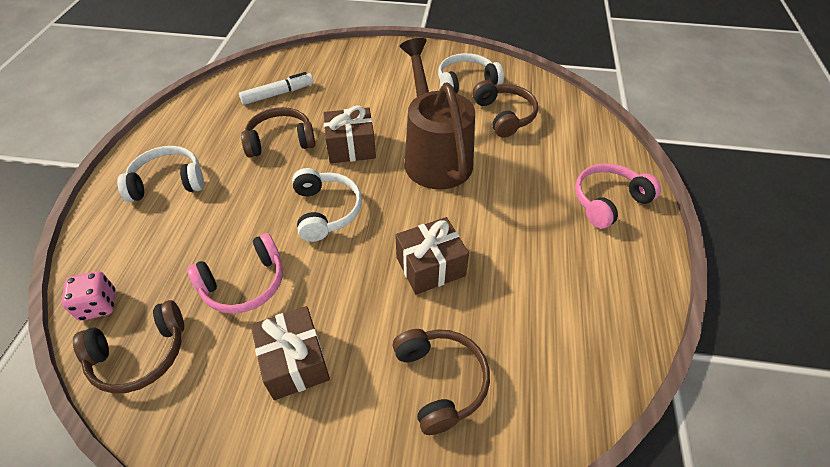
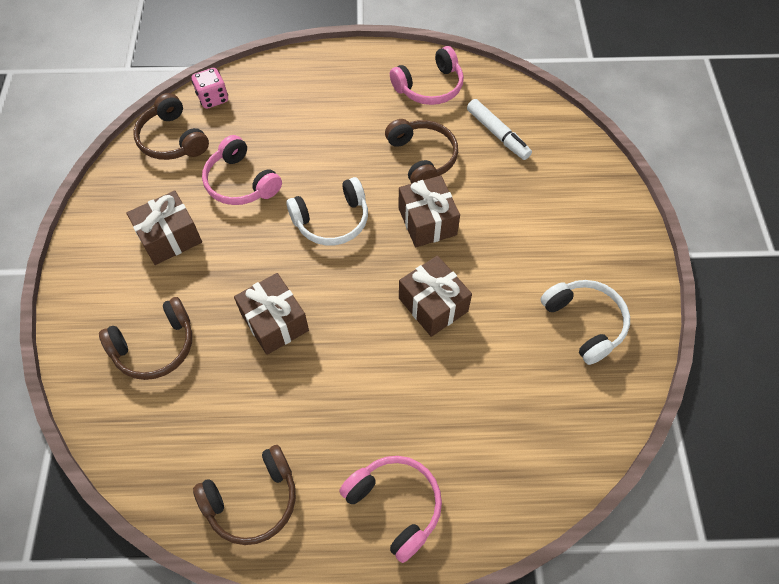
camera: 80 degrees right, 10 degrees up
white headphones [117,146,204,202] -> none
brown watering can [400,38,475,189] -> brown gift [399,255,472,337]
brown headphones [472,80,538,138] -> brown headphones moved to [193,445,296,545]
none -> pink headphones [390,46,464,105]

